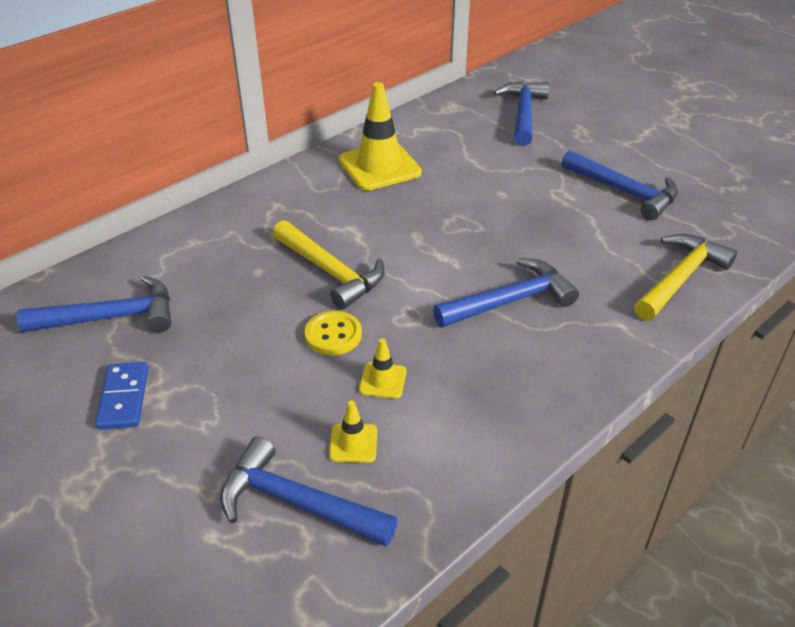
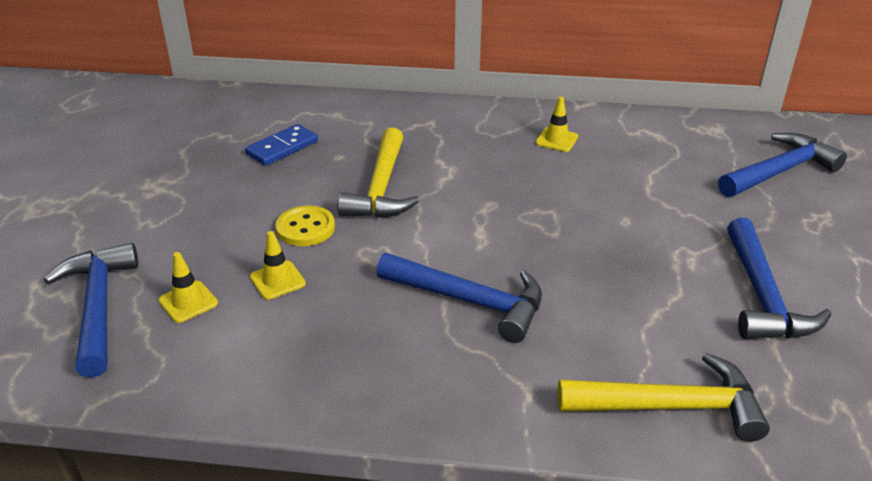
camera: 50 degrees right, 5 degrees down
blue hammer [17,276,171,332] -> none
blue domino [95,362,149,430] -> blue domino moved to [245,124,318,166]
yellow traffic cone [338,82,422,191] -> yellow traffic cone [535,97,578,152], size x0.47

